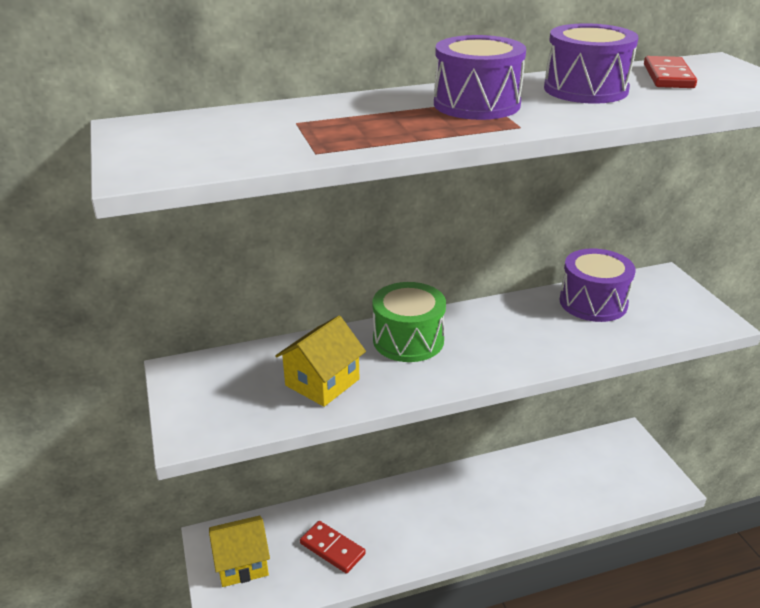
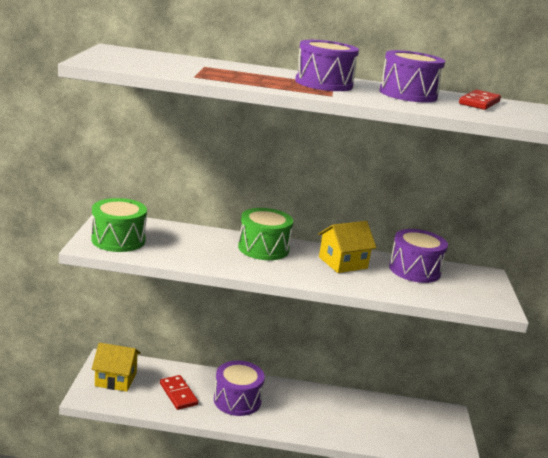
camera: 20 degrees right, 10 degrees down
yellow house [275,316,366,407] -> yellow house moved to [318,221,377,273]
none -> green drum [91,198,147,252]
none -> purple drum [214,361,265,416]

